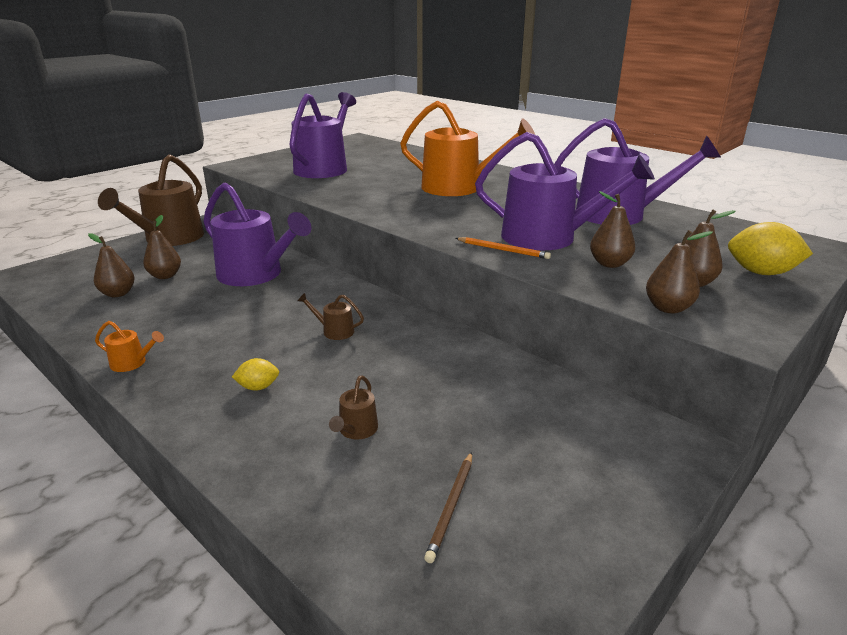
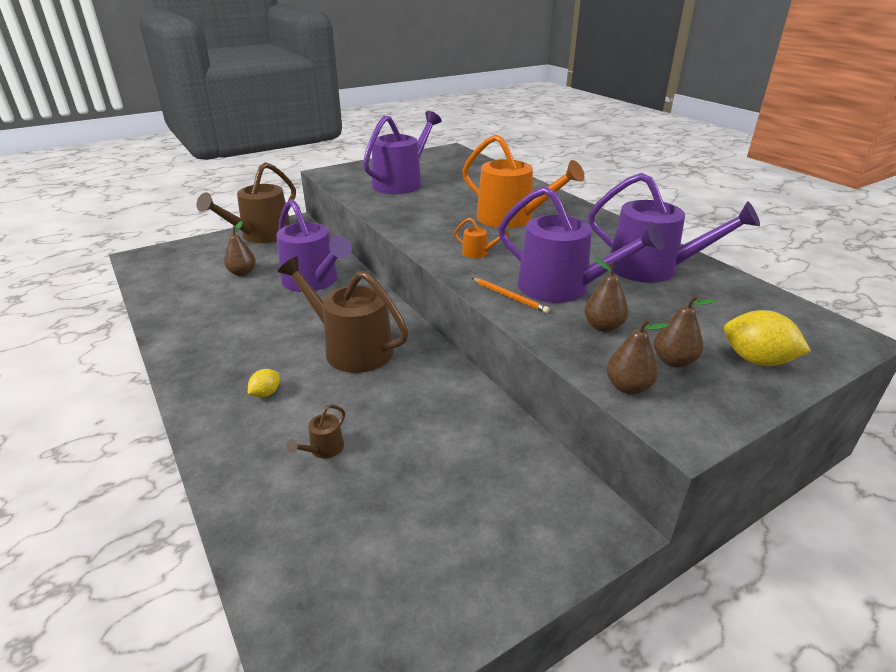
camera: 15 degrees right, 5 degrees up
brown pear [88,233,135,297] -> none
orange watering can [95,321,164,372] -> orange watering can moved to [454,218,510,258]
yellow lemon [232,358,279,391] -> yellow lemon turned 60 degrees counterclockwise [248,369,280,397]
brown watering can [297,293,364,340] -> brown watering can [278,256,409,373], size x2.47
brown pencil [424,452,472,563] -> none

